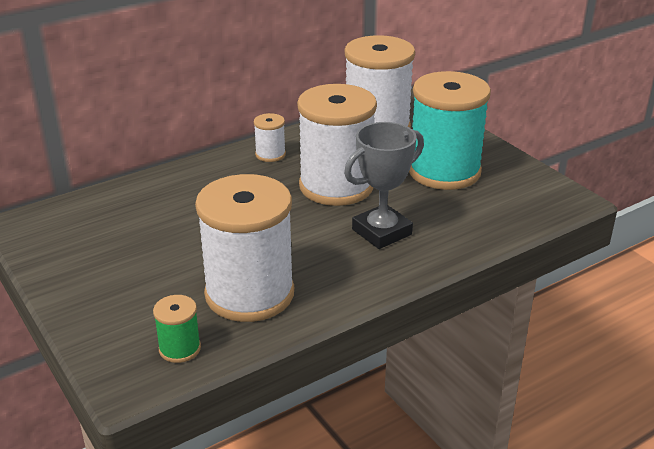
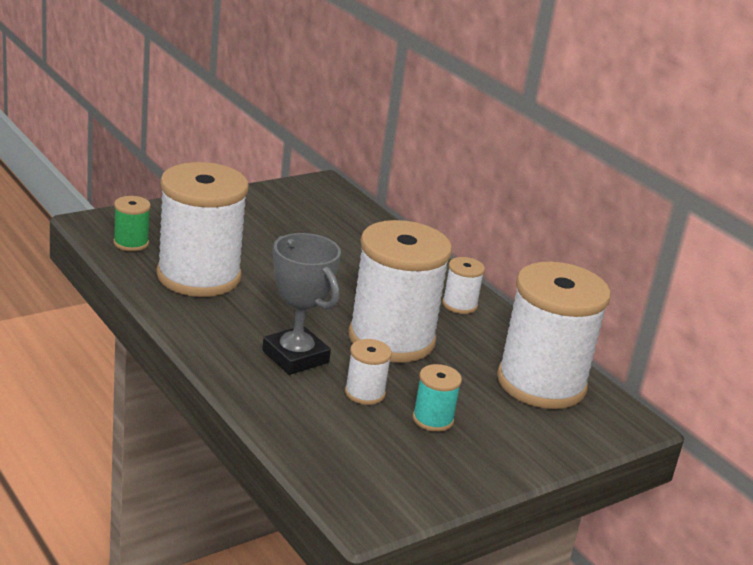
camera: 85 degrees right, 5 degrees down
turquoise spool [409,71,491,190] -> turquoise spool [413,364,462,432], size x0.43
none -> white spool [345,339,392,405]

